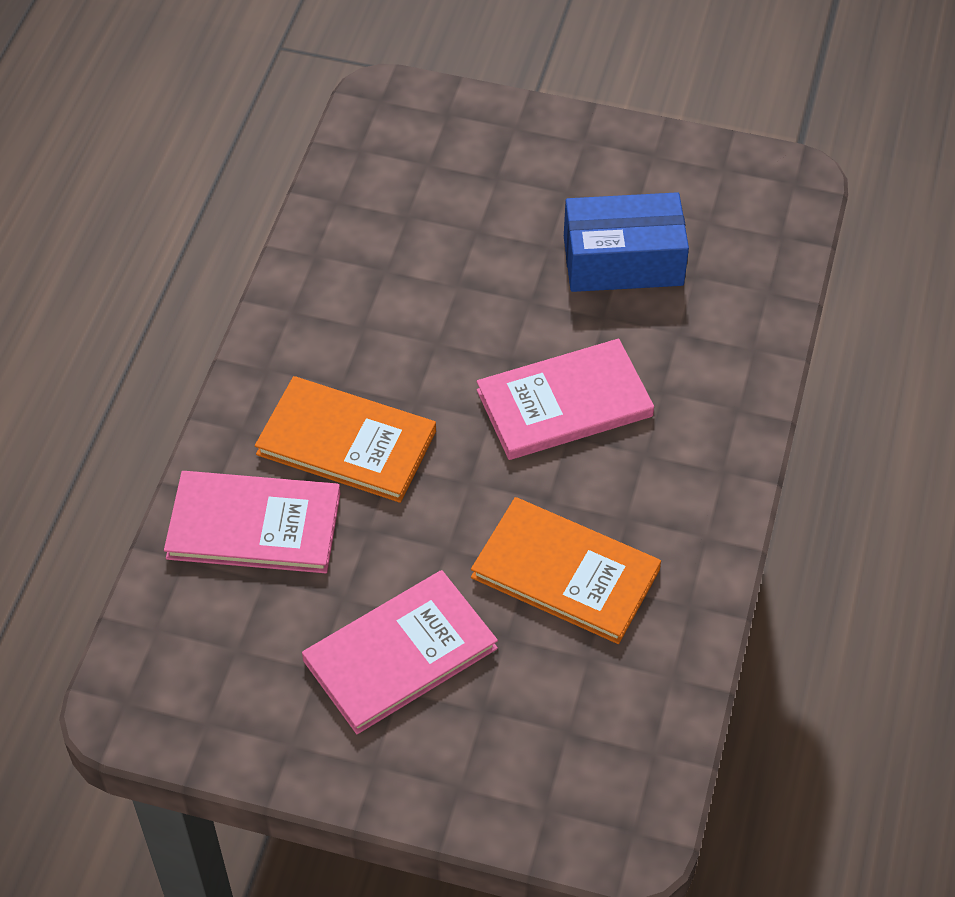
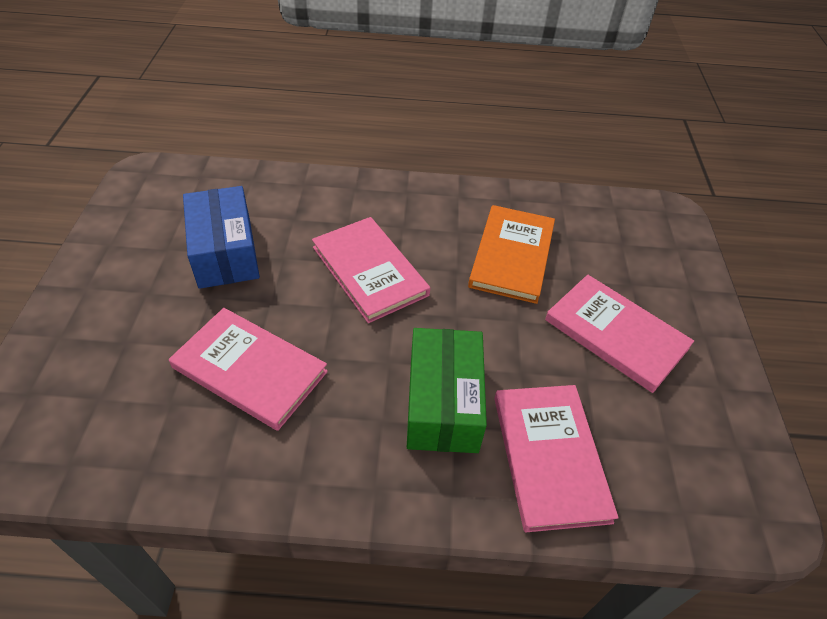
camera: 105 degrees left, 5 degrees down
orange book [255,376,436,503] -> green box [407,328,487,453]
none -> pink book [169,308,328,431]

